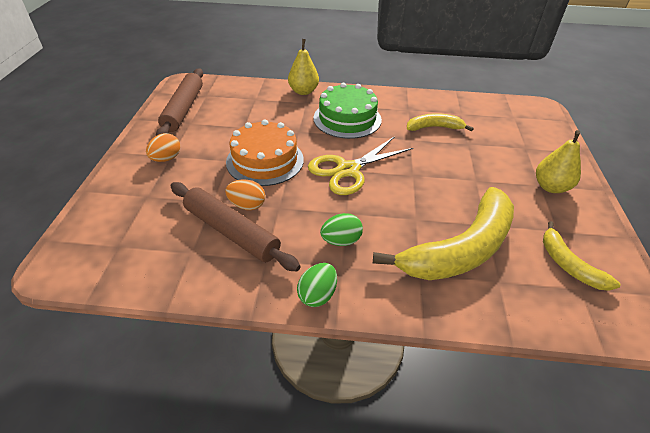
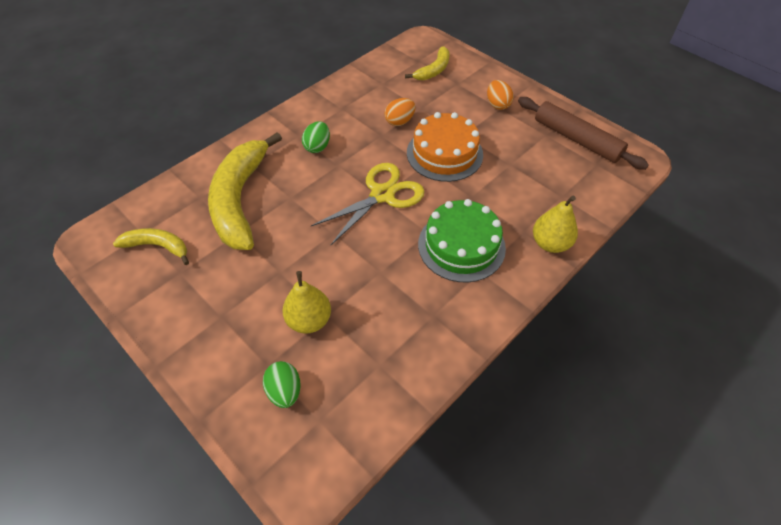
camera: 130 degrees right, 10 degrees up
brown rolling pin [171,182,300,271] -> none
green egg [297,263,337,307] -> green egg moved to [263,361,301,408]
yellow scissors [308,136,413,195] -> yellow scissors turned 45 degrees clockwise [311,163,425,245]
yellow banana [407,113,474,132] -> yellow banana moved to [405,46,450,80]
yellow pear [536,130,581,193] -> yellow pear moved to [282,271,331,334]

